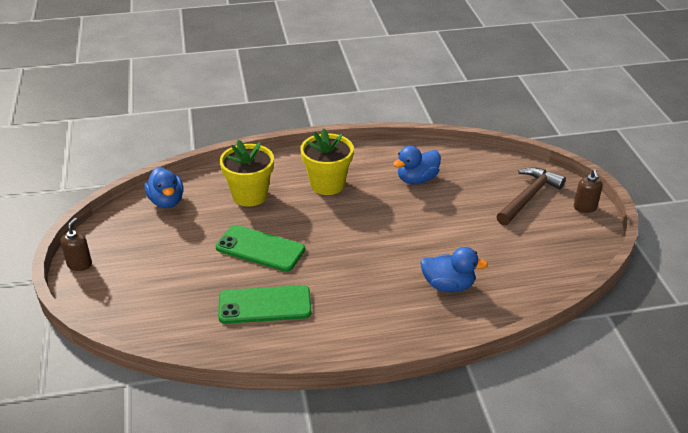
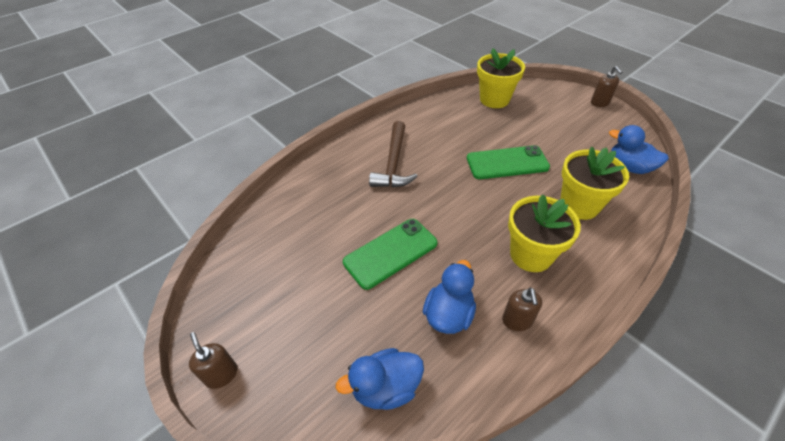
camera: 150 degrees right, 10 degrees up
green phone [218,285,312,324] -> green phone moved to [343,219,437,290]
blue duck [420,247,488,292] -> blue duck moved to [336,348,424,410]
brown hammer [496,167,566,225] -> brown hammer moved to [369,121,418,187]
none -> yellow flower pot [477,48,525,108]
none -> brown soap dispenser [502,288,542,331]

